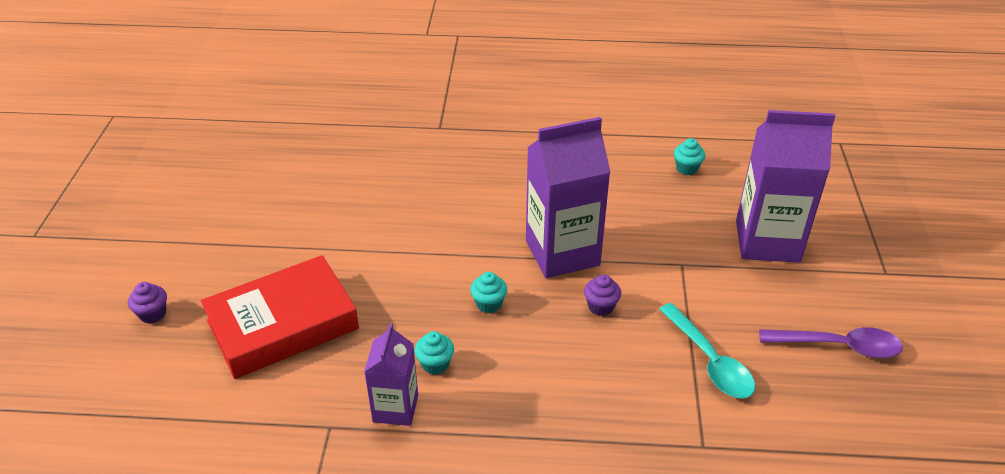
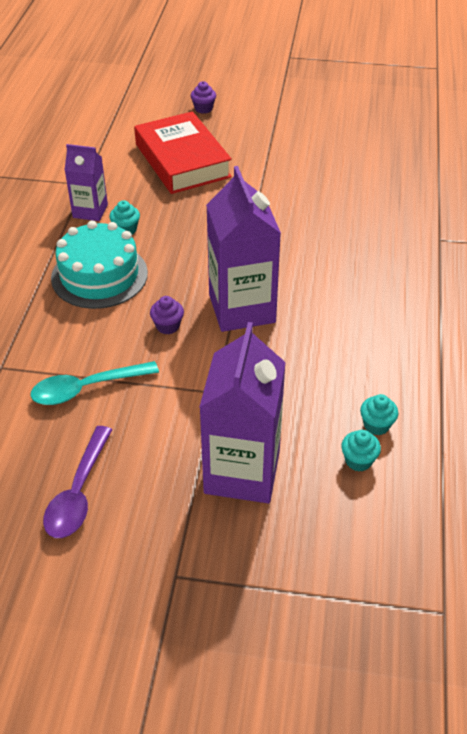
camera: 95 degrees right, 5 degrees up
turquoise cupcake [470,272,507,313] -> turquoise cupcake moved to [341,430,381,471]
none -> turquoise cake [51,221,148,309]

